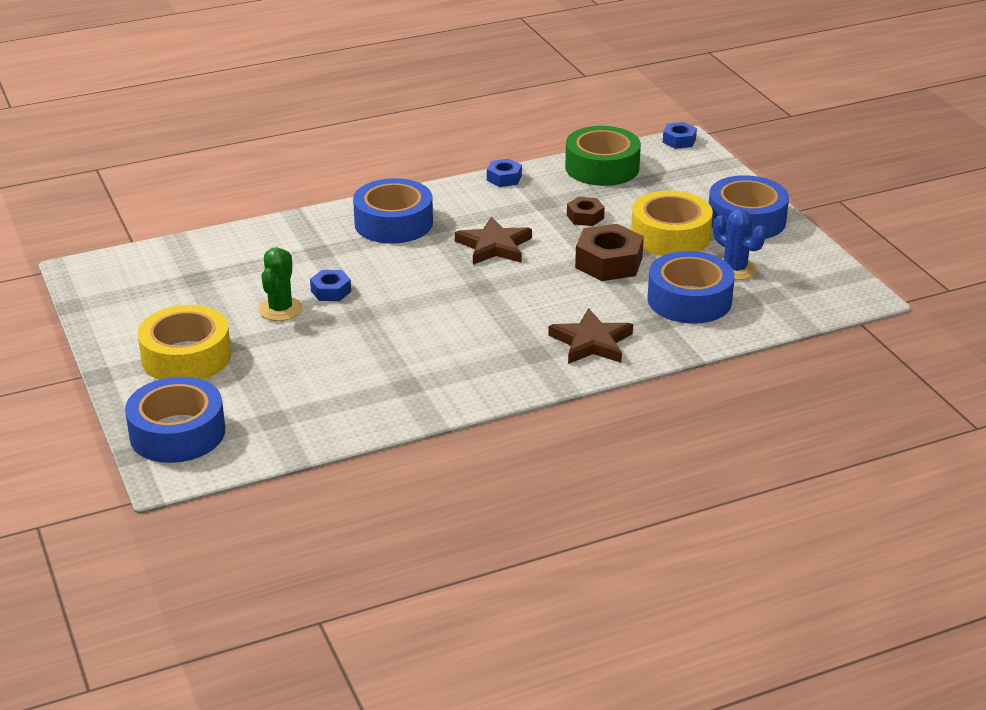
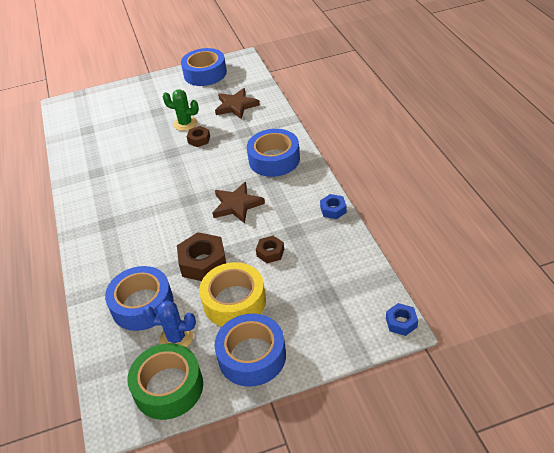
camera: 100 degrees right, 10 degrees up
blue tape [125,377,225,463] -> blue tape moved to [181,48,227,86]
yellow tape [137,305,231,380] -> none
blue nut [310,270,351,301] -> brown nut [187,126,210,147]
brown star [548,308,633,364] -> brown star moved to [215,88,260,119]
green tape [565,126,641,186] -> green tape moved to [127,343,203,420]
blue cactus [713,209,766,280] -> blue cactus turned 45 degrees clockwise [143,300,196,348]

